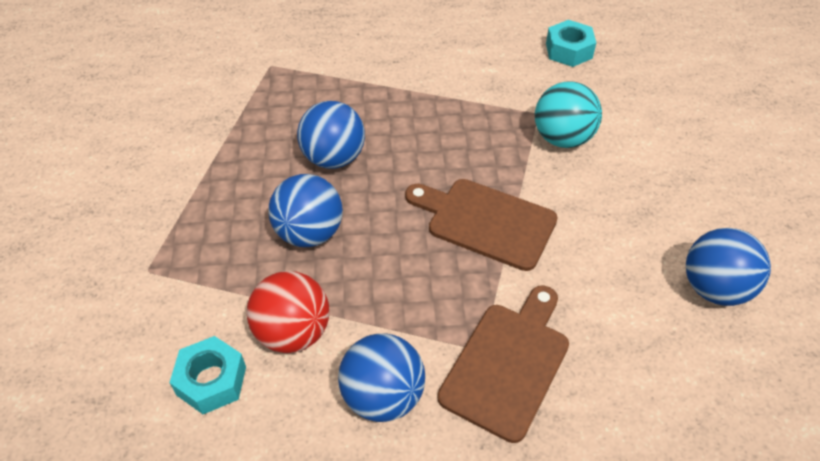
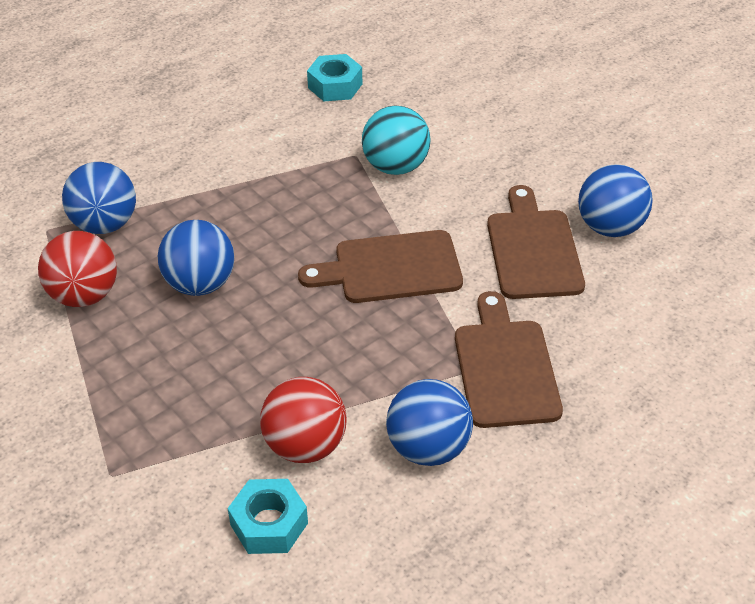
camera: 35 degrees left, 5 degrees down
blue ball [269,174,343,247] -> blue ball moved to [62,162,136,234]
none -> red ball [38,231,117,307]
none -> brown cutting board [487,185,585,299]

